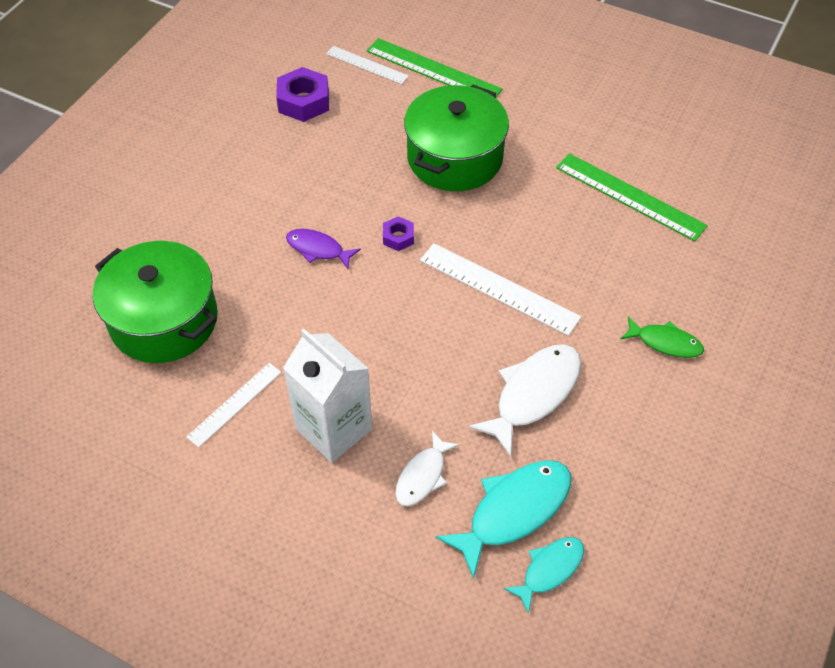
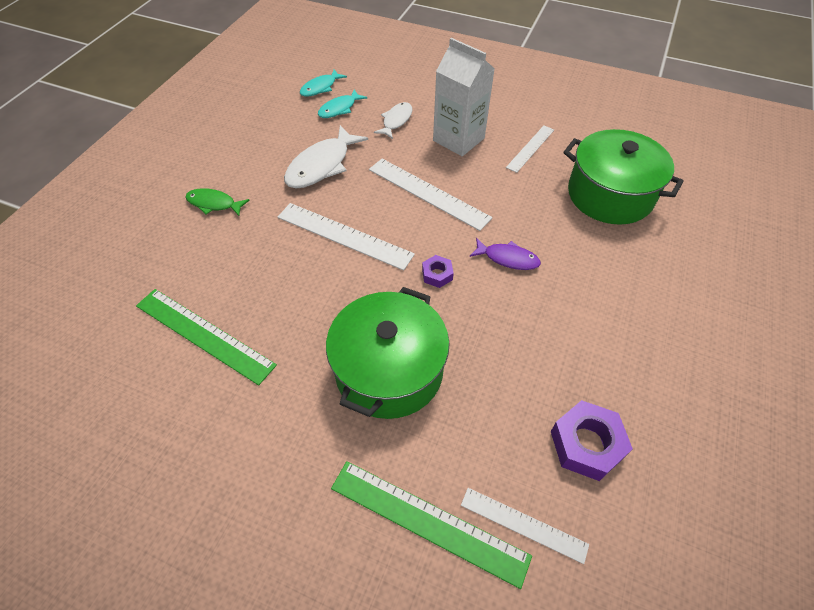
camera: 175 degrees right, 0 degrees up
turquoise fish [436,460,571,579] -> turquoise fish [318,90,367,118], size x0.59
none -> white ruler [369,159,492,231]

